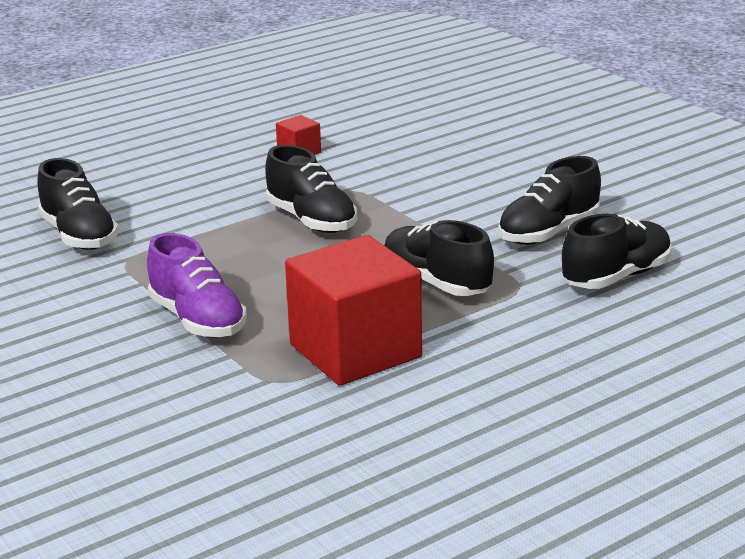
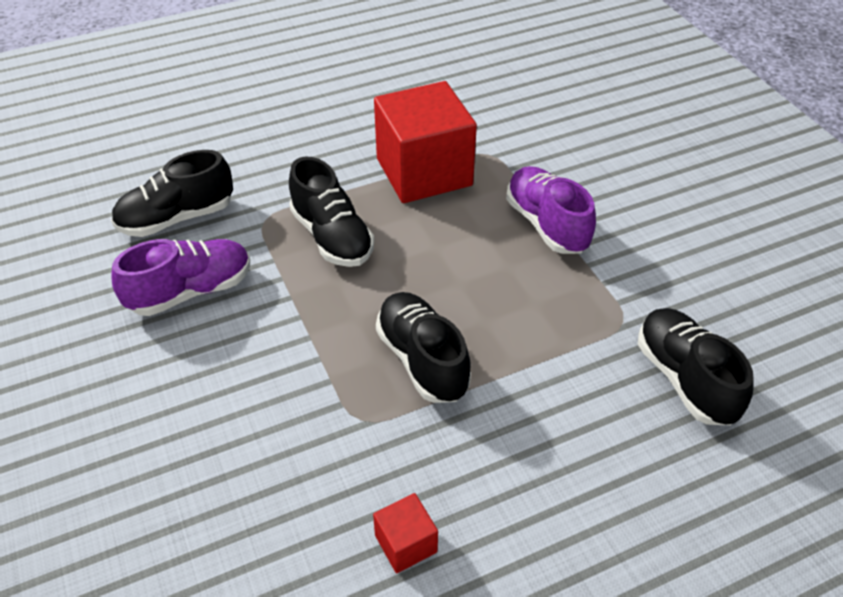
camera: 170 degrees left, 20 degrees up
black shoe [498,156,601,245] -> purple shoe [111,239,250,316]

